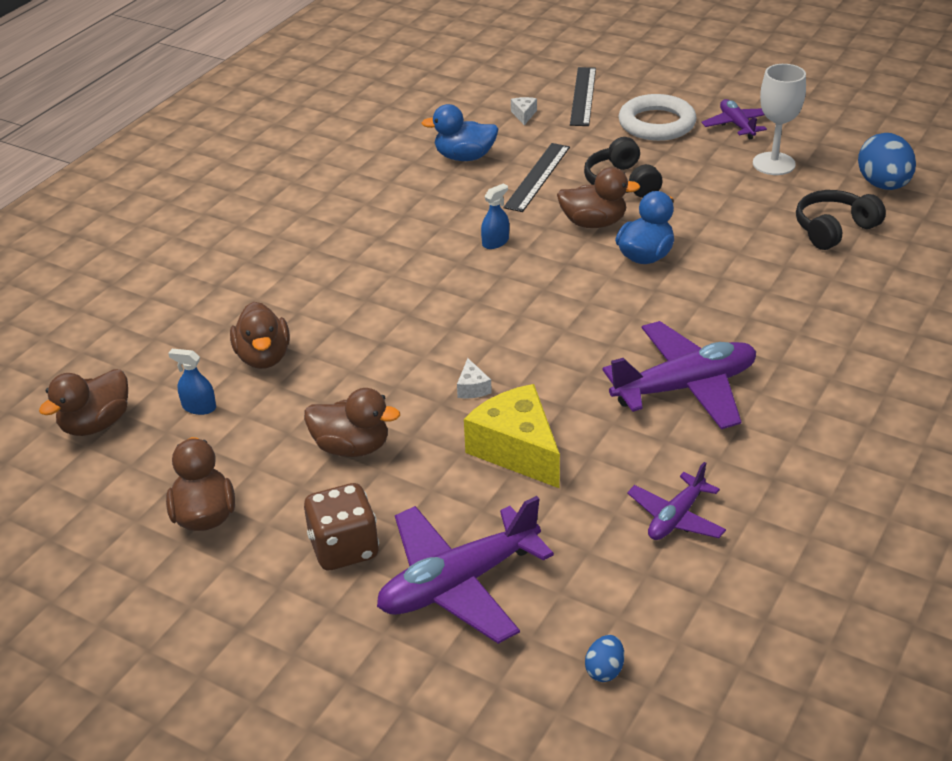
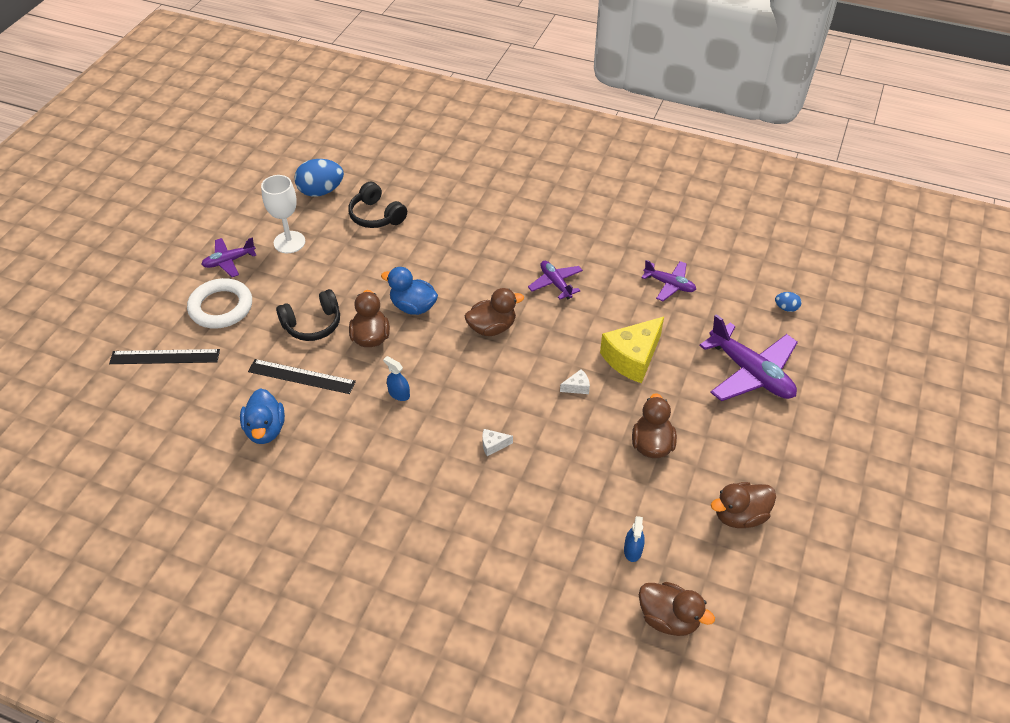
camera: 100 degrees left, 10 degrees up
brown duck [230,302,290,369] -> brown duck moved to [465,288,524,336]
brown dice [304,483,379,570] -> none
white cheese [511,97,537,125] -> white cheese moved to [483,429,513,456]
purple plane [603,321,756,429] -> purple plane [528,261,583,299], size x0.56

